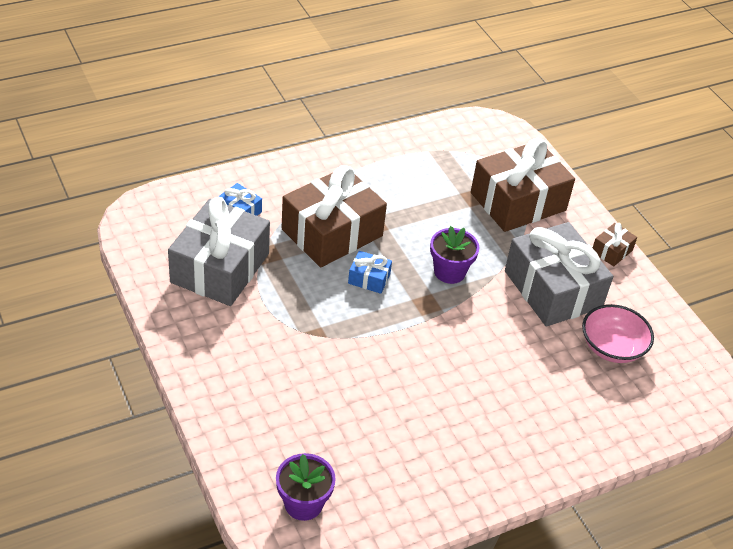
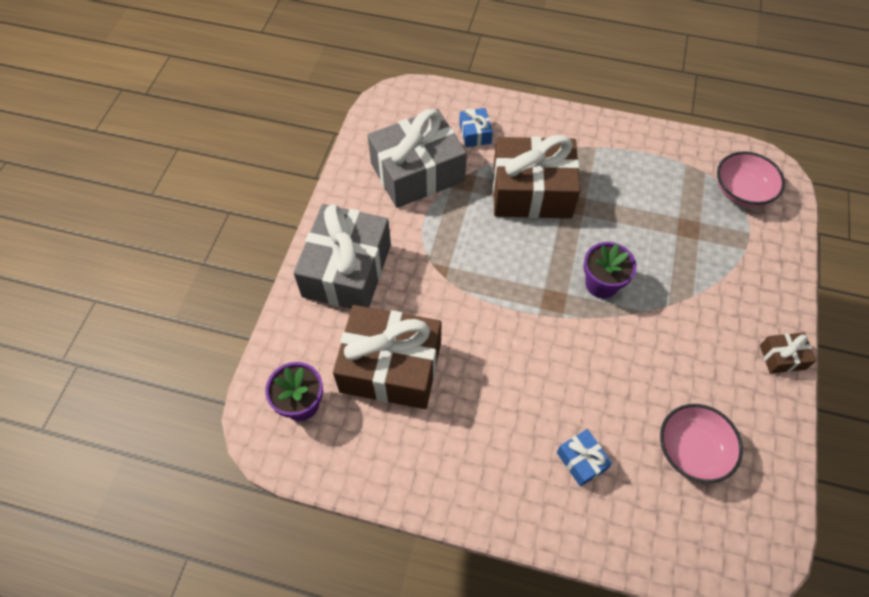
camera: 45 degrees right, 15 degrees up
blue gift [348,251,392,294] -> blue gift moved to [557,429,612,487]
brown gift [471,138,575,232] -> brown gift moved to [333,305,441,409]
grey gift [505,222,613,327] -> grey gift moved to [293,204,391,309]
none -> pink bowl [717,151,785,207]

